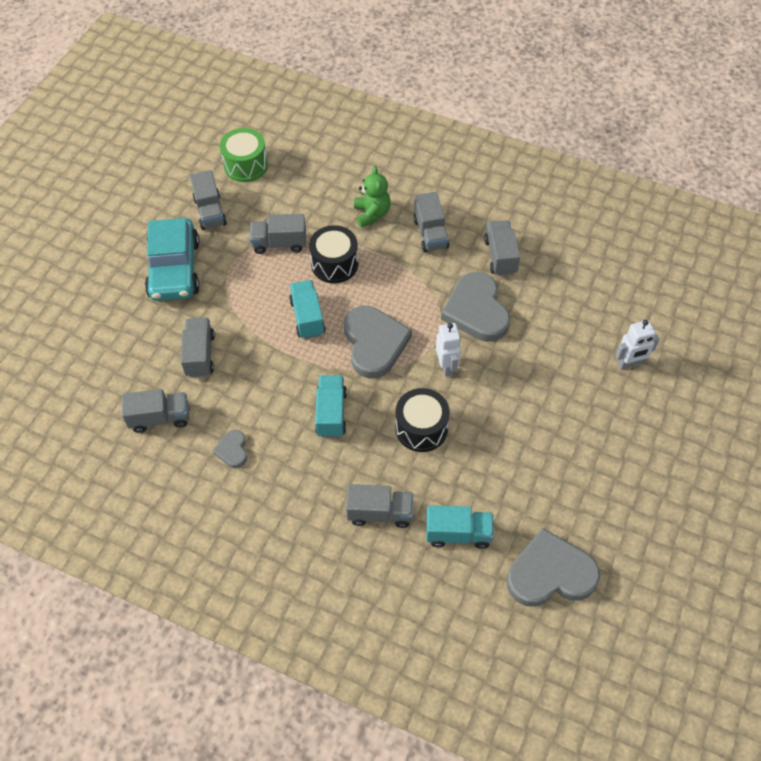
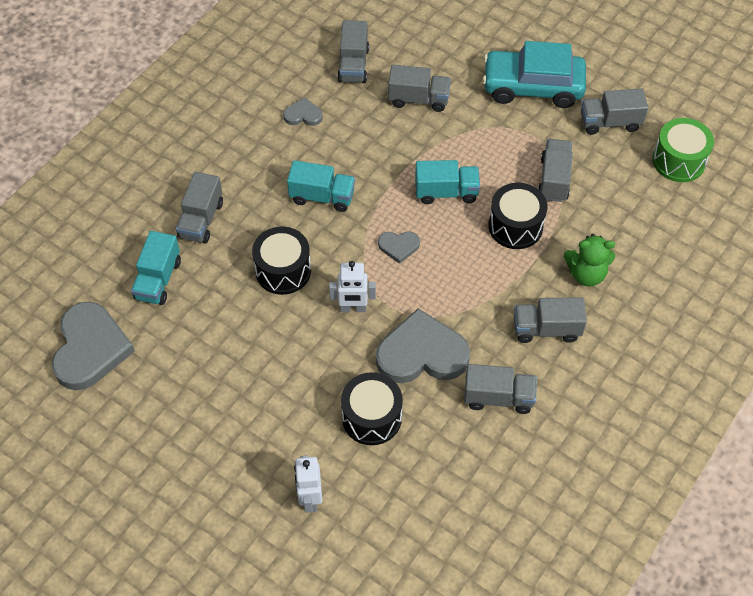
camera: 100 degrees right, 0 degrees up
grey heart [344,306,412,378] -> grey heart [378,232,420,264], size x0.47
none -> black drum [341,372,403,445]

